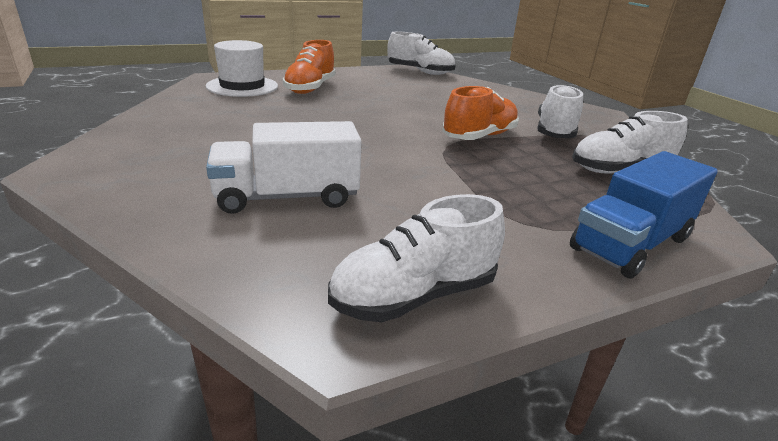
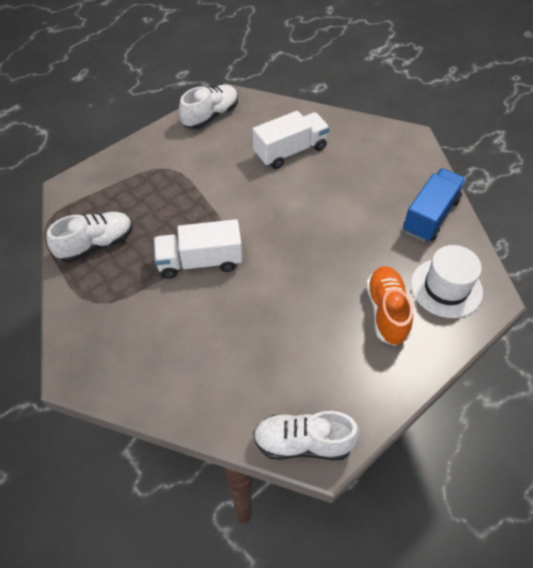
camera: 165 degrees right, 25 degrees up
orange shoe [442,86,519,140] -> white truck [154,219,242,279]
white shoe [538,85,583,138] -> none
blue truck [570,151,718,279] -> blue truck moved to [403,168,466,242]

